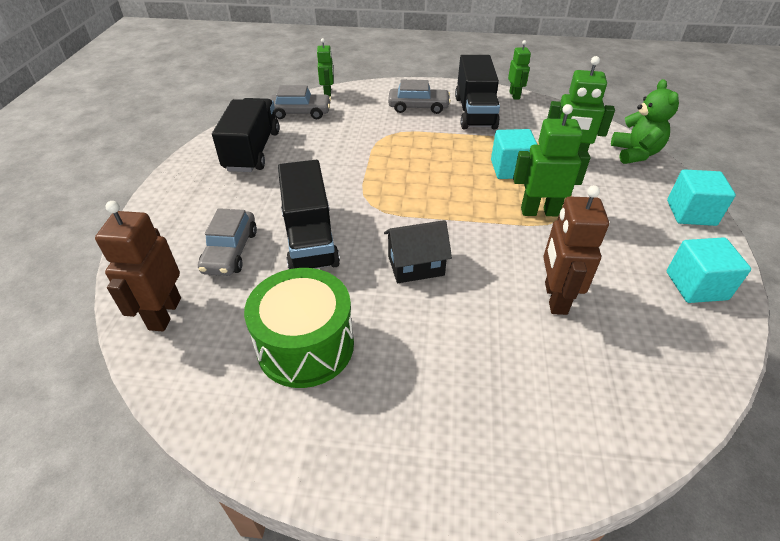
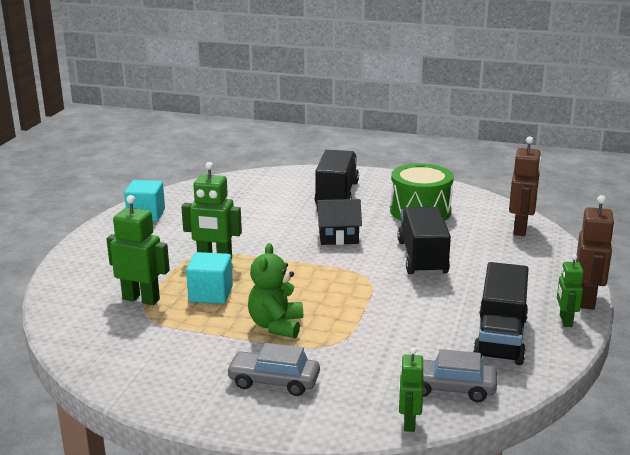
camera: 170 degrees left, 20 degrees down
grey car [198,208,257,276] -> none
black truck [455,55,500,129] -> black truck moved to [314,150,359,204]
green robot [508,40,531,100] -> green robot moved to [557,254,584,327]
brown robot [543,185,609,315] -> brown robot moved to [576,195,615,310]
green teddy bear [611,79,679,164] -> green teddy bear moved to [248,243,303,338]
turquoise cube [667,169,736,226] -> none

